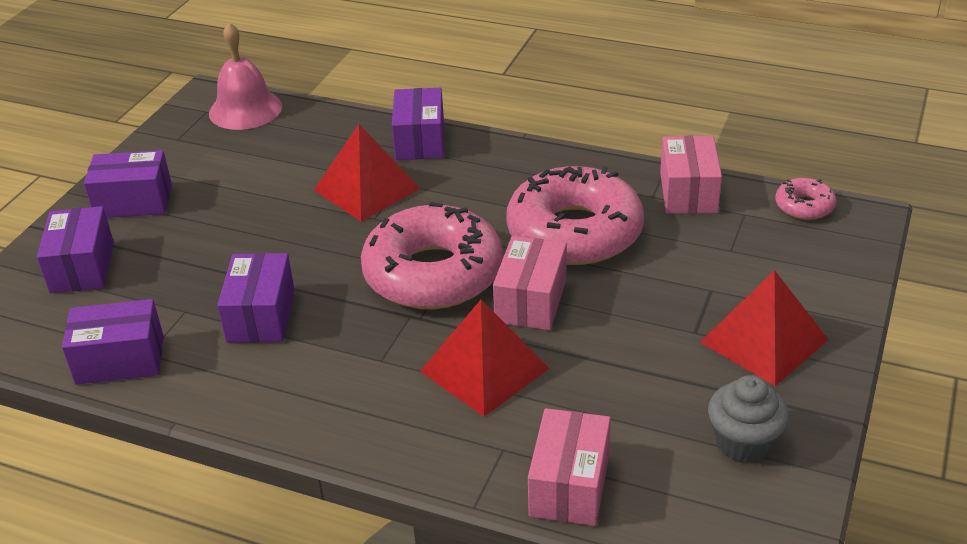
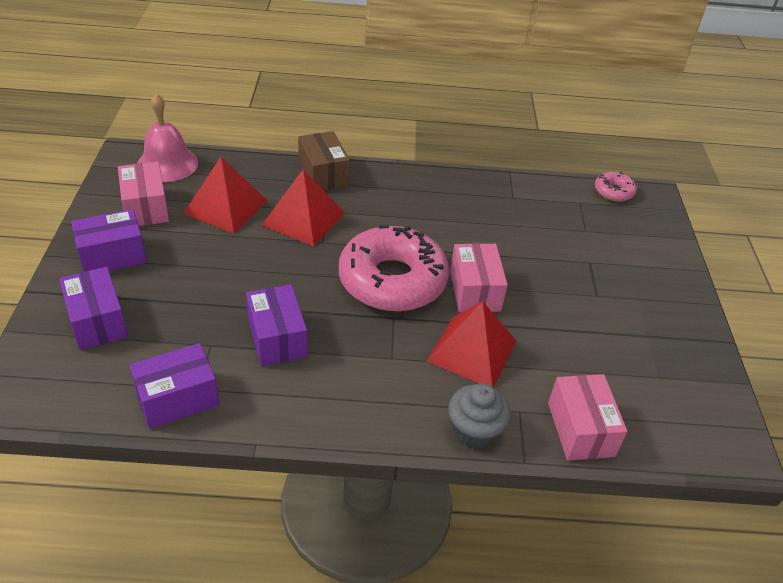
camera: 25 degrees left, 5 degrees up
purple box [392,88,444,160] -> brown box [298,131,350,190]
pink donut [506,166,644,265] -> none
pink box [660,136,722,214] -> pink box moved to [118,162,169,226]
red pyramid [700,270,829,386] -> red pyramid moved to [183,157,267,233]
grey cupcake [708,375,789,463] -> grey cupcake moved to [448,383,511,449]

